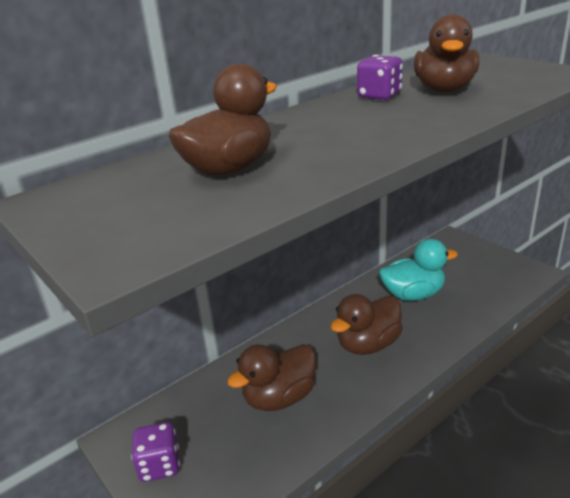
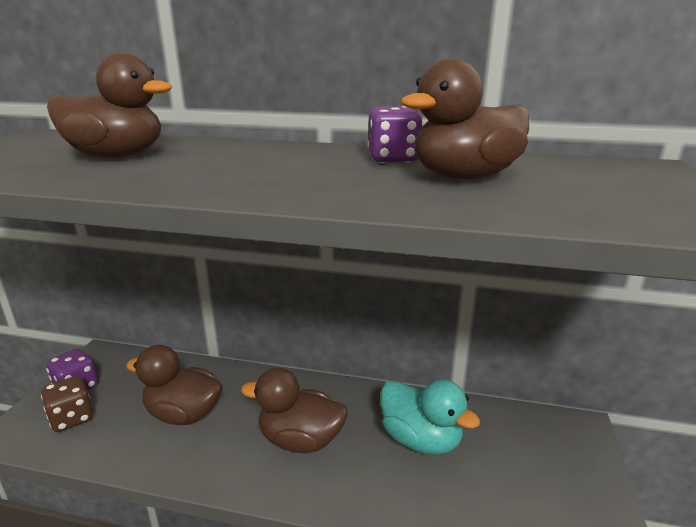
camera: 50 degrees right, 5 degrees down
none -> brown dice [41,376,93,432]

